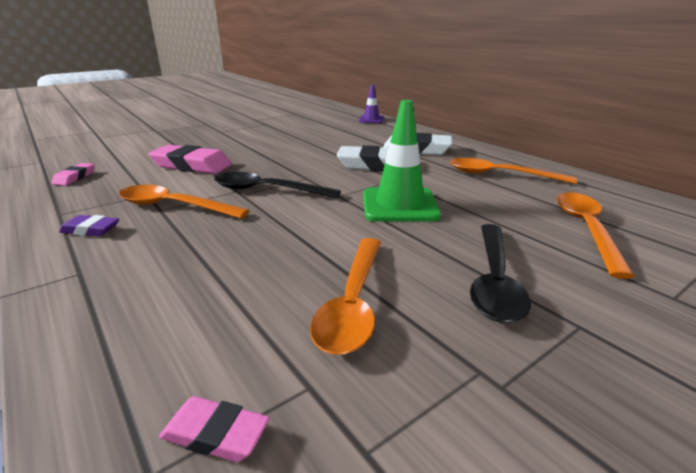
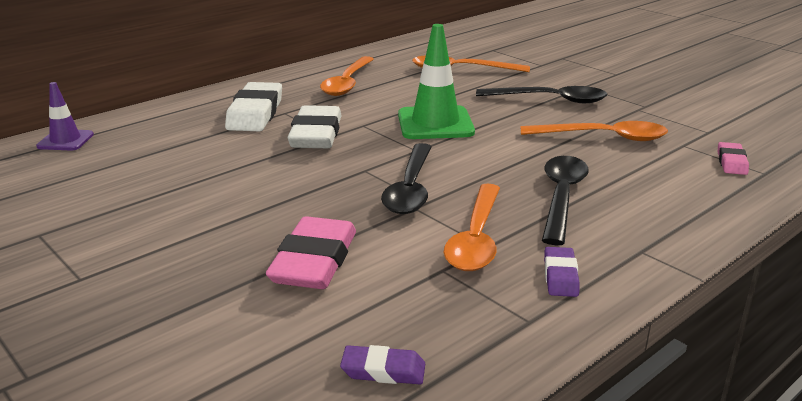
camera: 95 degrees left, 0 degrees up
pink eraser [51,163,95,186] -> purple eraser [340,345,425,384]
none -> black spoon [542,156,589,245]

